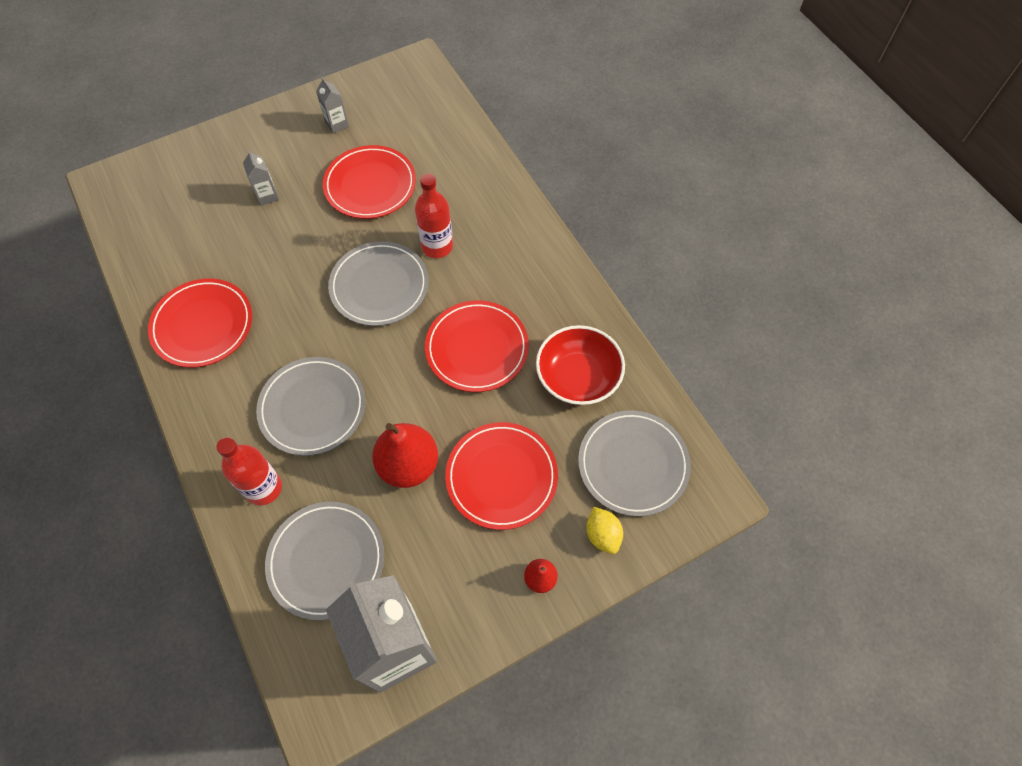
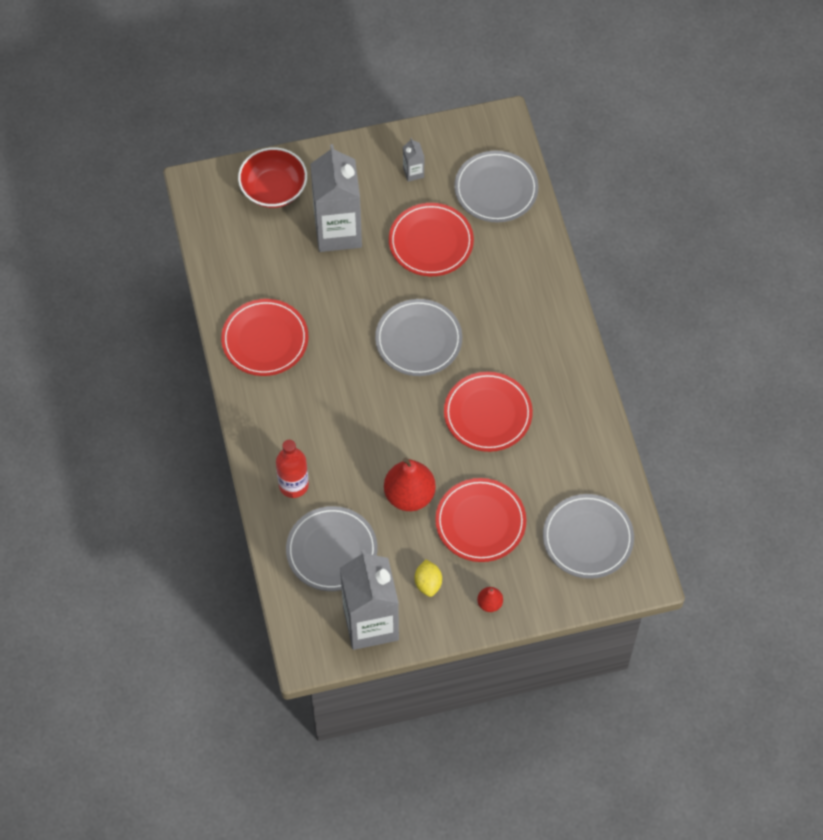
camera: 15 degrees right, 0 degrees up
grey carton [243,150,279,206] -> grey carton [310,144,362,252], size x2.46
grey plate [256,357,365,456] -> grey plate moved to [454,150,538,222]
red bottle [415,173,453,258] -> none
red bowl [536,325,625,405] -> red bowl moved to [238,147,307,208]
yellow lemon [586,507,623,554] -> yellow lemon moved to [415,559,442,597]

